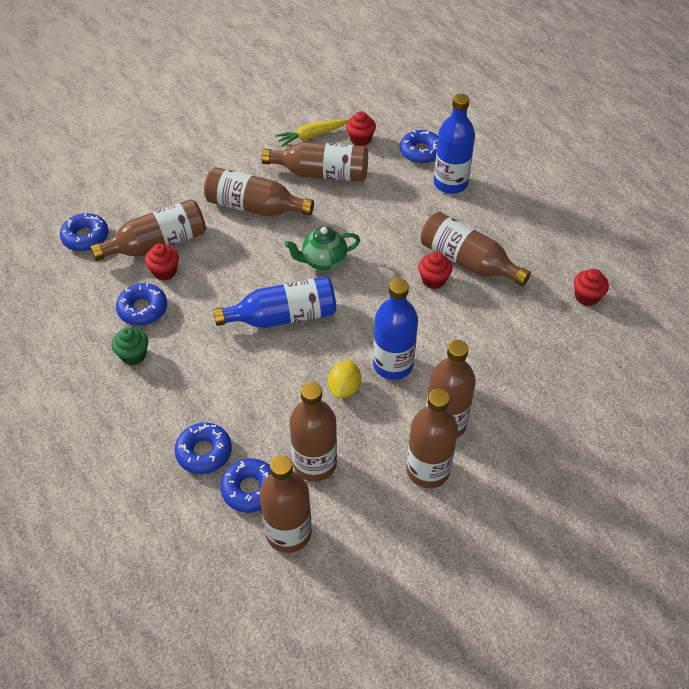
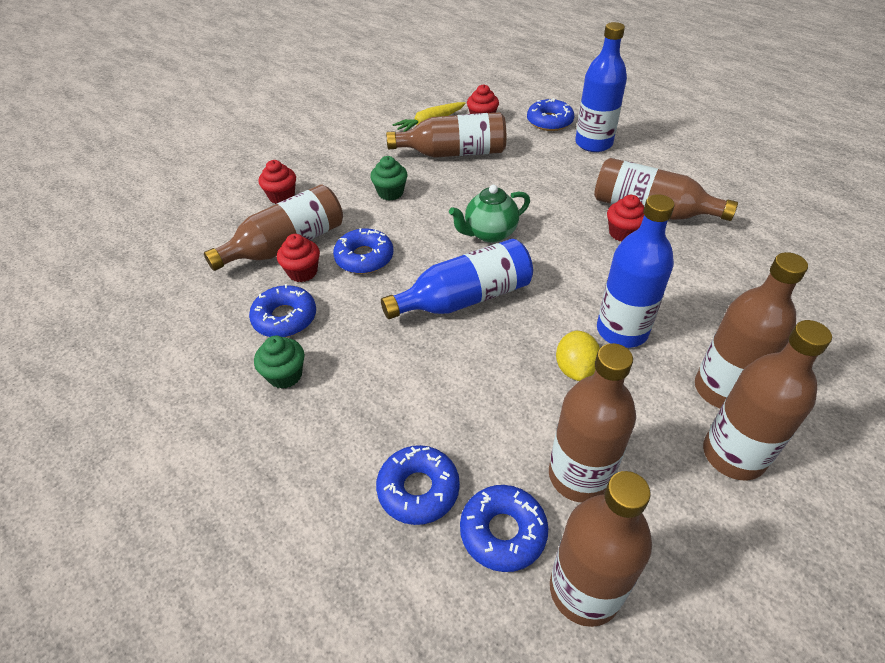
camera: 10 degrees left, 5 degrees down
blue donut [60,213,109,251] -> blue donut moved to [333,228,393,274]
brown bottle [204,167,314,216] -> green cupcake [370,156,408,201]
red cupcake [574,269,609,306] -> red cupcake moved to [259,160,296,204]

